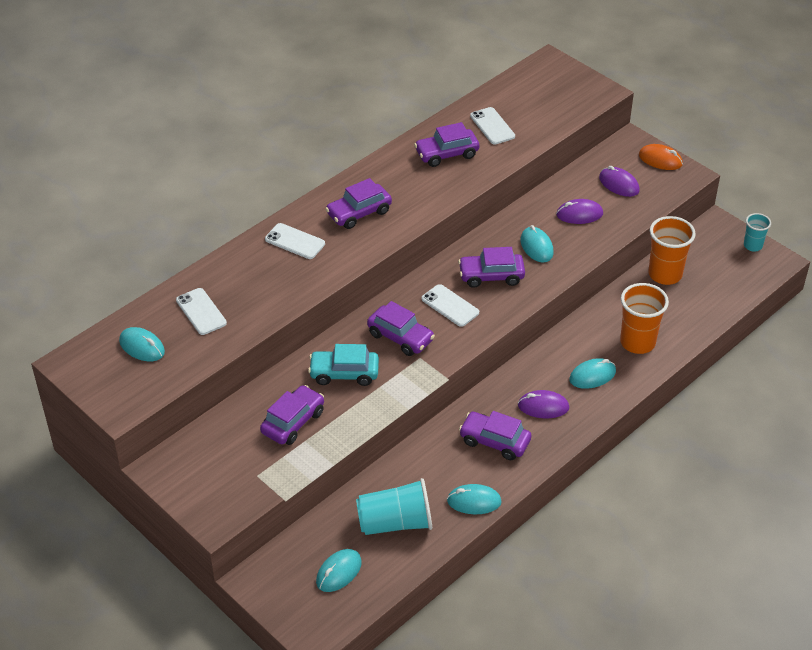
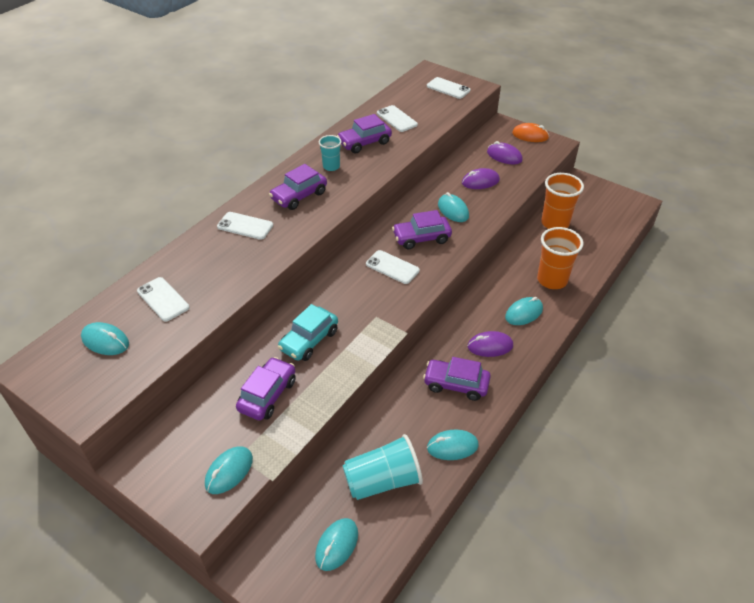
camera: 10 degrees left, 0 degrees up
turquoise car [308,344,379,386] -> turquoise car turned 45 degrees counterclockwise [278,304,338,361]
purple car [367,301,435,356] -> none
turquoise cup [744,213,771,251] -> turquoise cup moved to [319,135,342,171]
none -> turquoise mouse [205,447,253,494]
none -> white phone [427,77,470,99]

